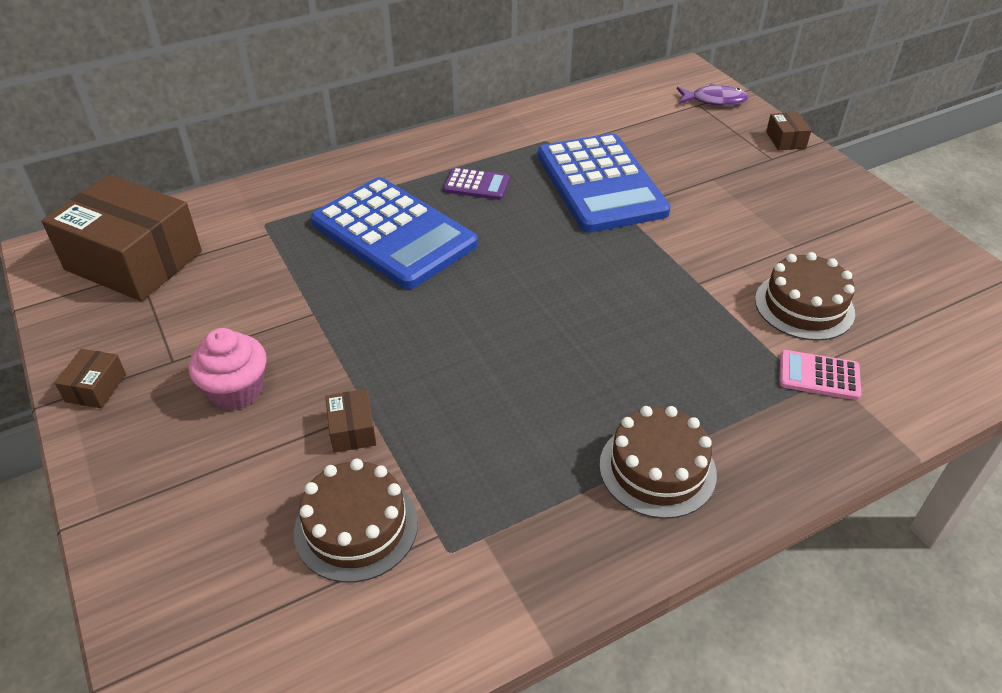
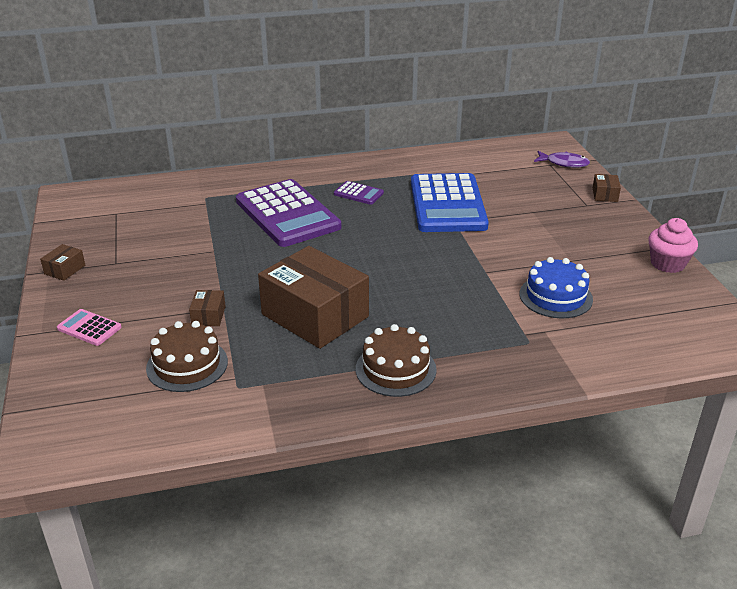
camera: 15 degrees right, 10 degrees down
brown box [41,175,202,301] -> brown box moved to [258,246,369,349]
pink cupcake [189,328,267,410] -> pink cupcake moved to [648,218,698,273]
blue calculator [311,177,478,289] -> purple calculator [236,179,341,247]
brown cake [755,252,855,341] -> blue cake [520,257,593,318]
pink calculator [779,350,861,400] -> pink calculator moved to [57,309,122,346]

